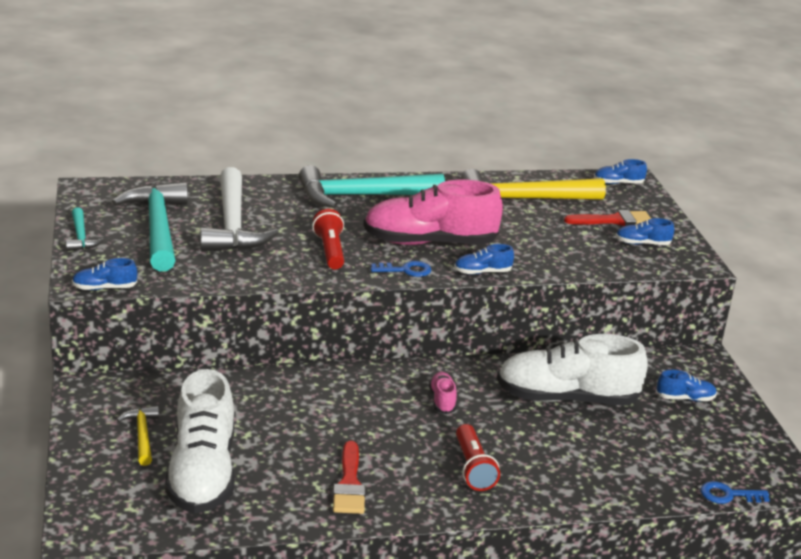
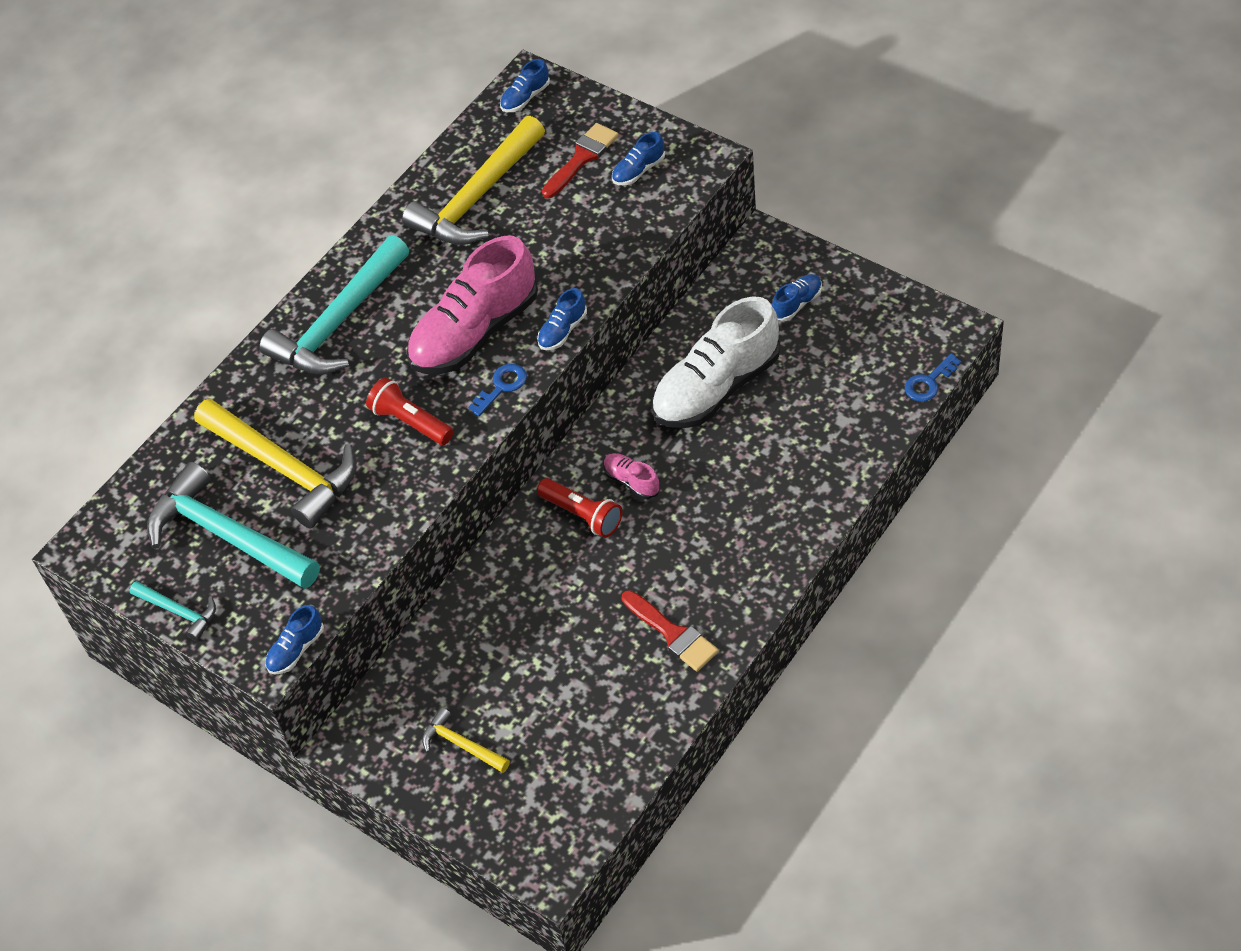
camera: 35 degrees left, 25 degrees up
white shoe [165,369,235,513] -> none
white hammer [200,167,279,252] -> yellow hammer [194,398,357,529]
red flashlight [456,424,500,491] -> red flashlight moved to [537,478,622,538]

